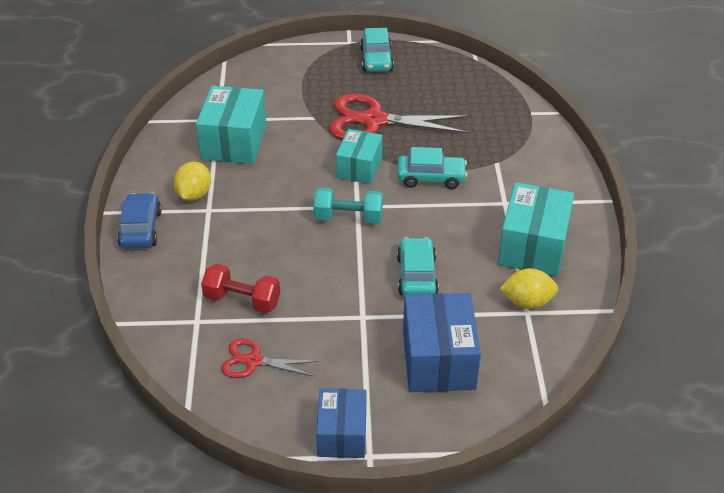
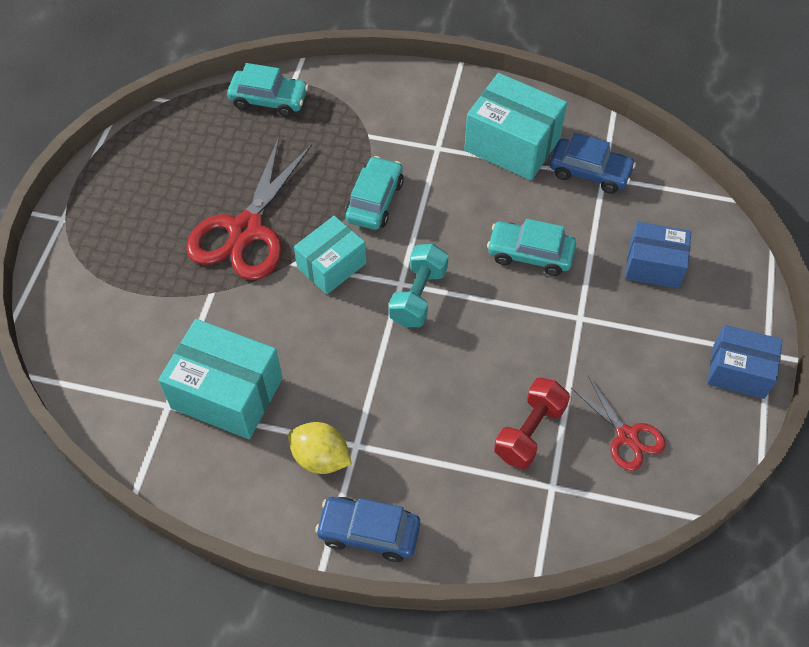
camera: 75 degrees left, 15 degrees up
red scissors [221,338,319,378] -> red scissors turned 60 degrees counterclockwise [571,376,666,471]
turquoise box [336,129,383,184] -> turquoise box turned 75 degrees counterclockwise [294,216,366,294]
turquoise car [360,28,394,72] -> turquoise car moved to [227,63,309,117]
blue box [403,293,481,392] -> blue box [625,222,691,289], size x0.66
yellow lemon [500,268,558,309] -> blue car [550,133,636,194]

